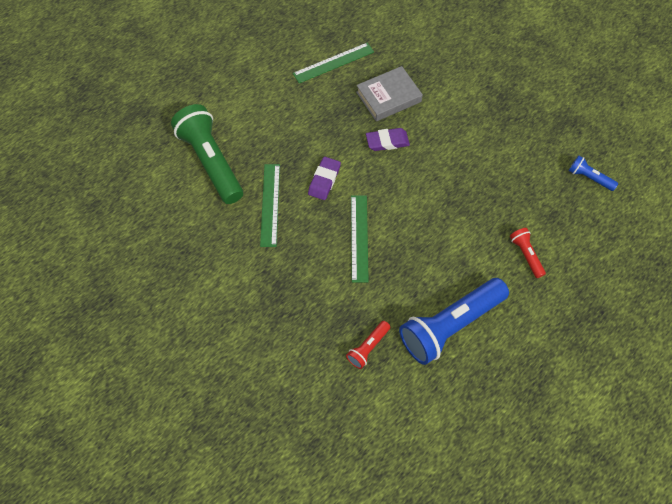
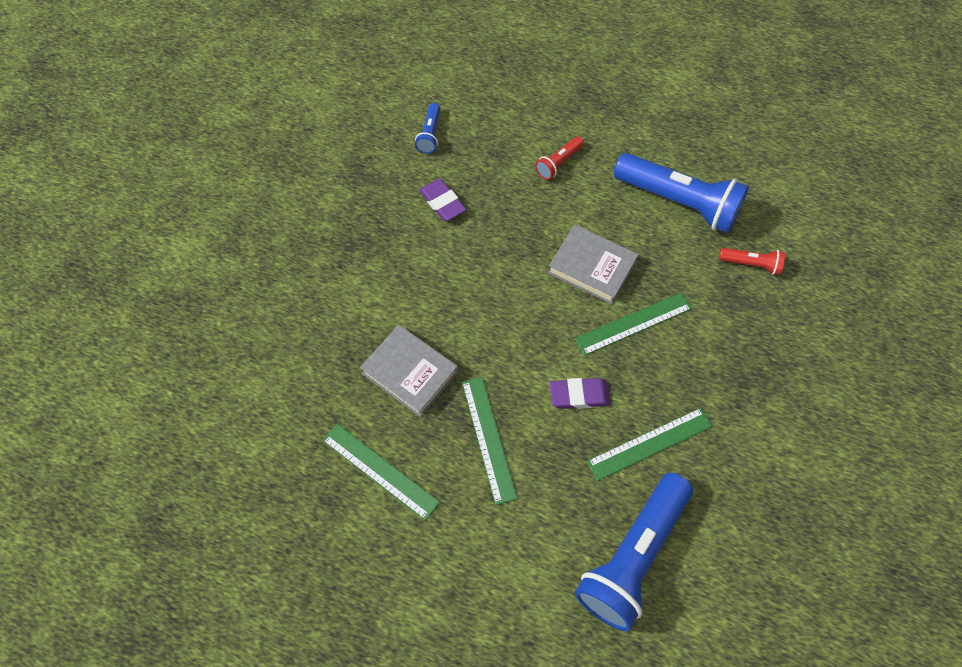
camera: 115 degrees left, 0 degrees up
green flashlight [171,104,243,204] -> blue flashlight [575,473,693,631]
purple eraser [366,128,410,151] -> purple eraser moved to [419,179,466,221]
none -> green ruler [462,377,518,505]
none -> grey book [548,225,639,304]

